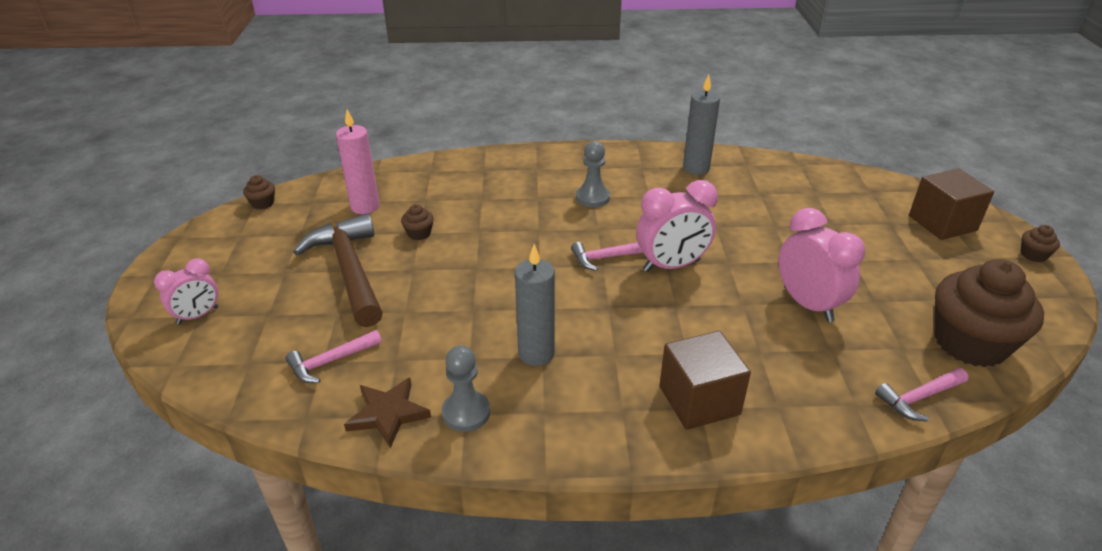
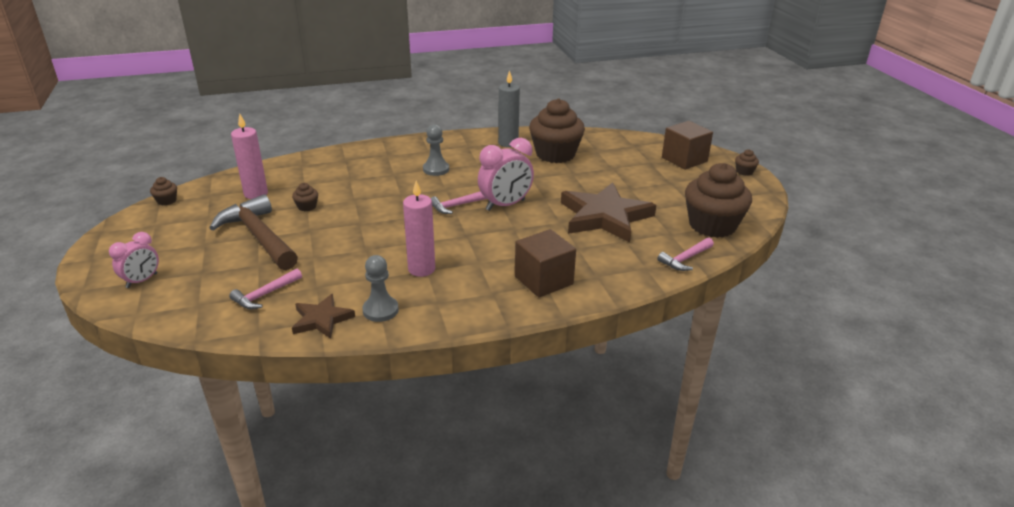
camera: 15 degrees left, 5 degrees down
grey candle [515,244,555,366] -> pink candle [403,180,435,277]
pink clock [779,208,865,322] -> brown star [561,182,656,243]
none -> brown cupcake [529,99,585,163]

